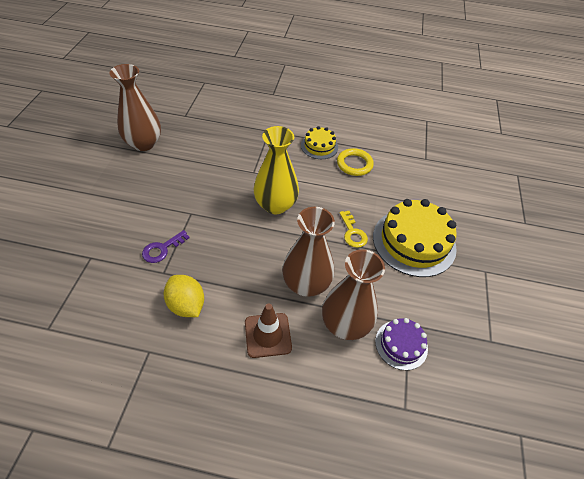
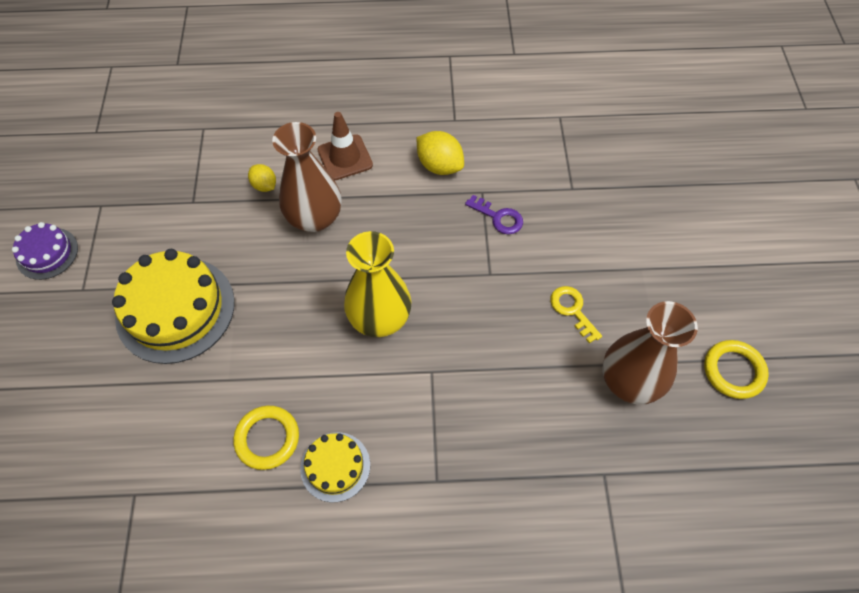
camera: 170 degrees right, 10 degrees up
purple key [142,230,190,263] -> purple key turned 90 degrees clockwise [465,195,523,234]
brown vase [322,249,385,340] -> yellow lemon [248,164,276,192]
yellow key [339,211,368,248] -> yellow key moved to [550,286,602,343]
purple cake [375,318,428,370] -> purple cake moved to [12,222,78,280]
none -> yellow ring [704,340,769,399]

